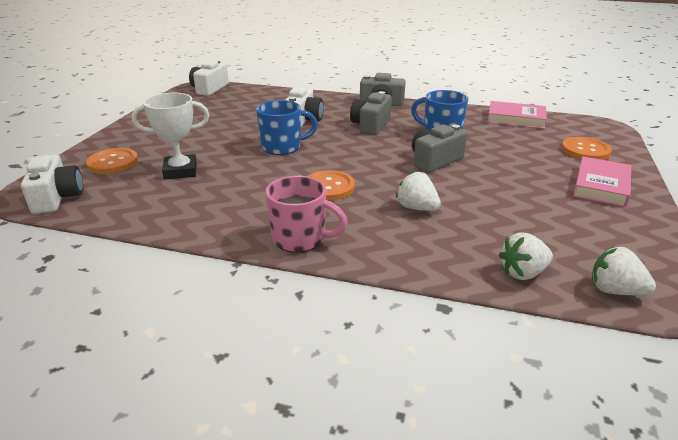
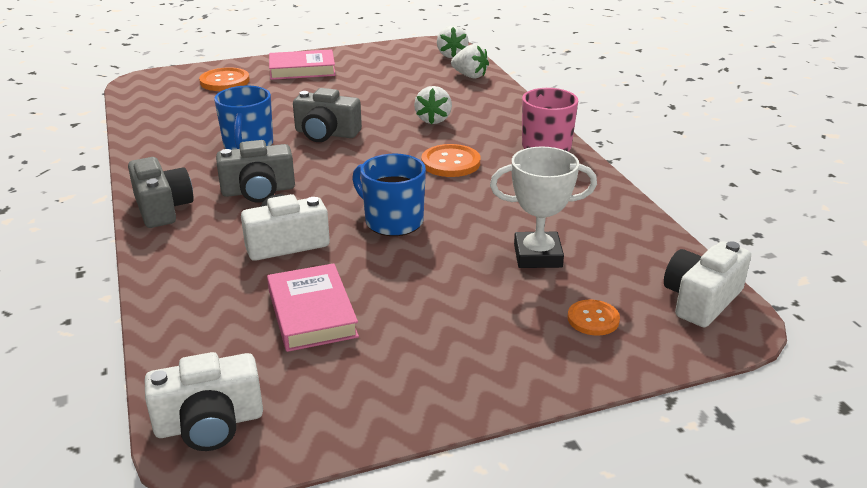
camera: 125 degrees left, 0 degrees up
orange button [86,148,138,174] -> orange button [568,300,620,336], size x0.65
white trophy [132,93,209,179] -> white trophy turned 45 degrees counterclockwise [490,147,597,268]
pink book [487,101,547,129] -> pink book moved to [267,263,359,352]

